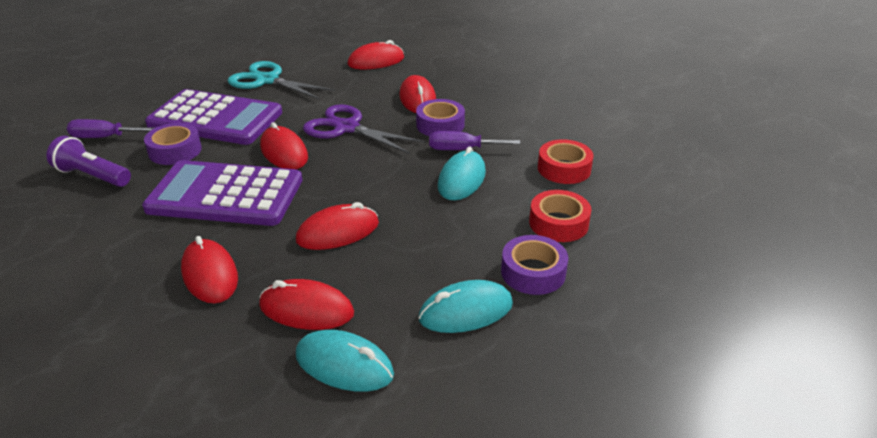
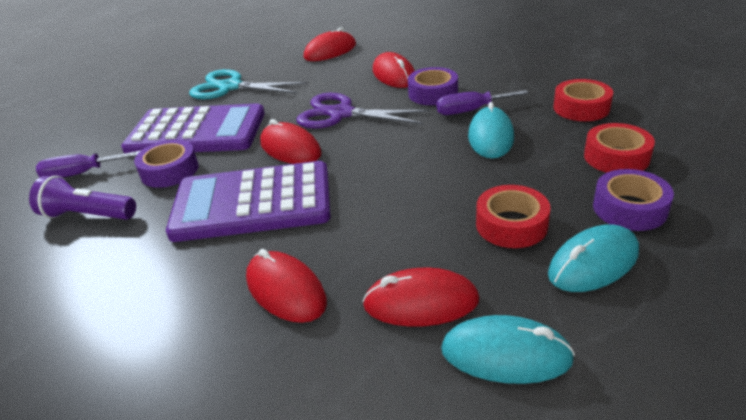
camera: 10 degrees left, 0 degrees up
red mouse [296,202,379,250] -> none
none -> red tape [476,185,551,248]

